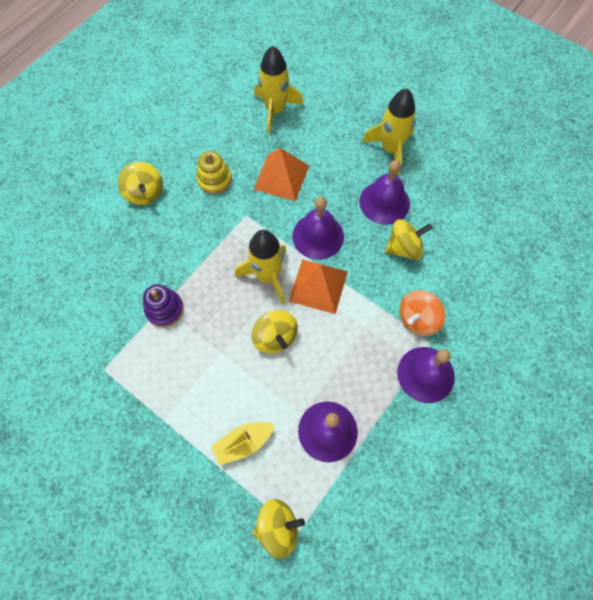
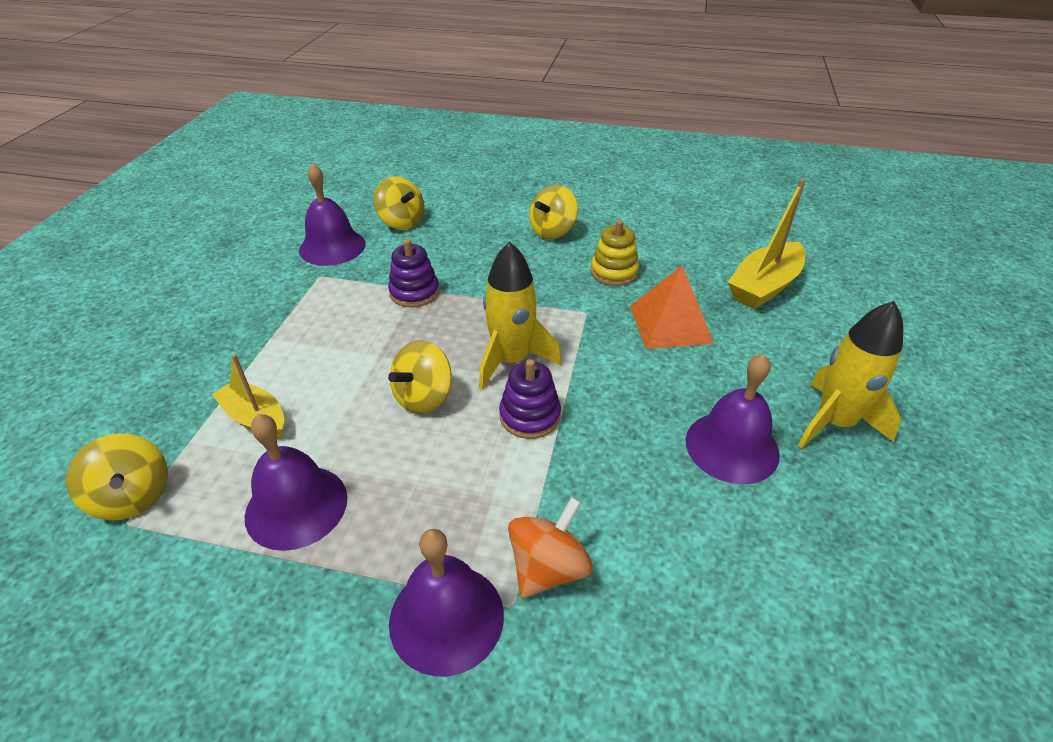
camera: 65 degrees right, 25 degrees down
yellow rocket [254,45,304,134] -> yellow boat [728,179,805,309]
orange pyramid [289,259,348,314] -> purple stacking toy [499,359,561,439]
purple bell [292,197,344,260] -> purple bell moved to [299,163,366,266]
yellow spinning top [385,219,433,260] -> yellow spinning top moved to [374,176,424,230]
orange spinning top [400,290,445,336] -> orange spinning top turned 105 degrees clockwise [508,497,592,598]

